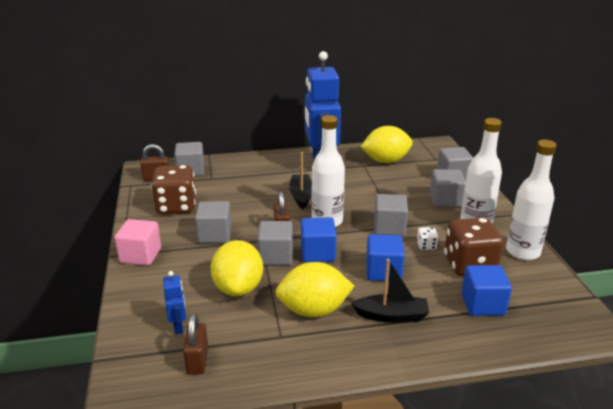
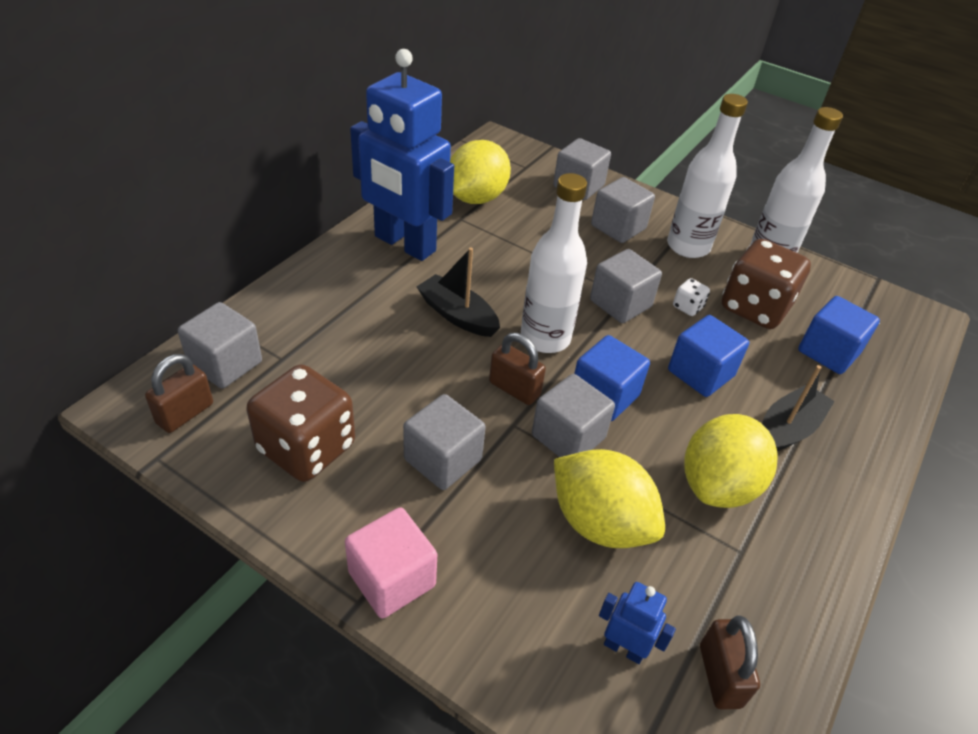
camera: 50 degrees left, 15 degrees up
brown padlock [183,313,208,375] -> brown padlock turned 45 degrees clockwise [700,616,760,710]

